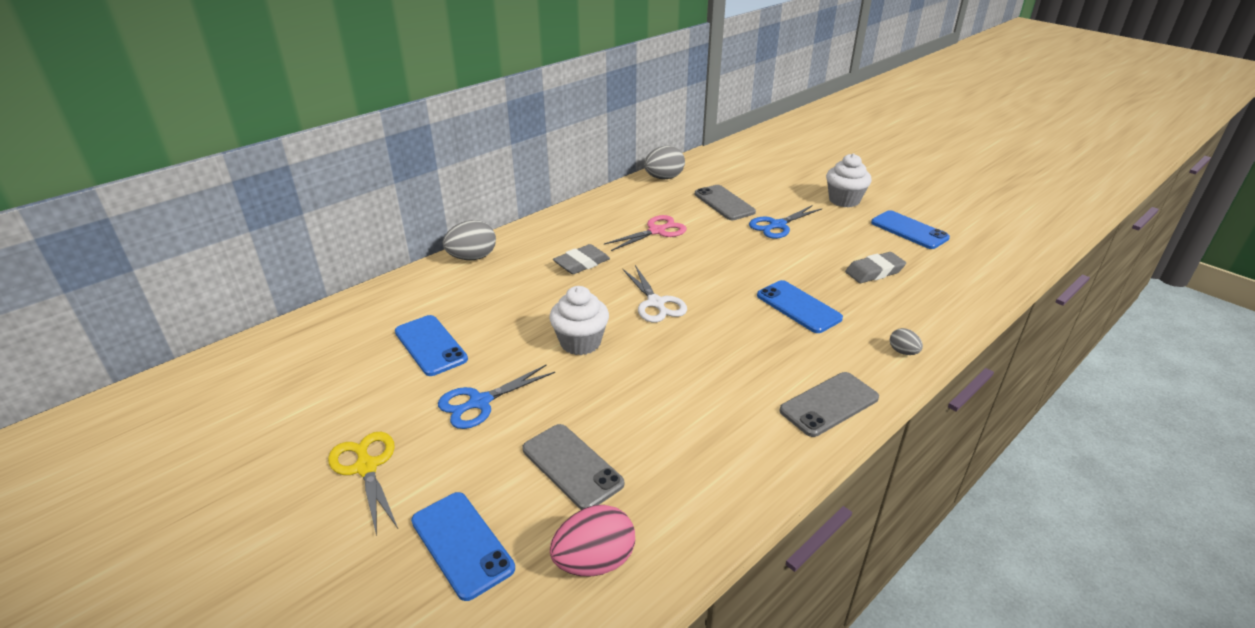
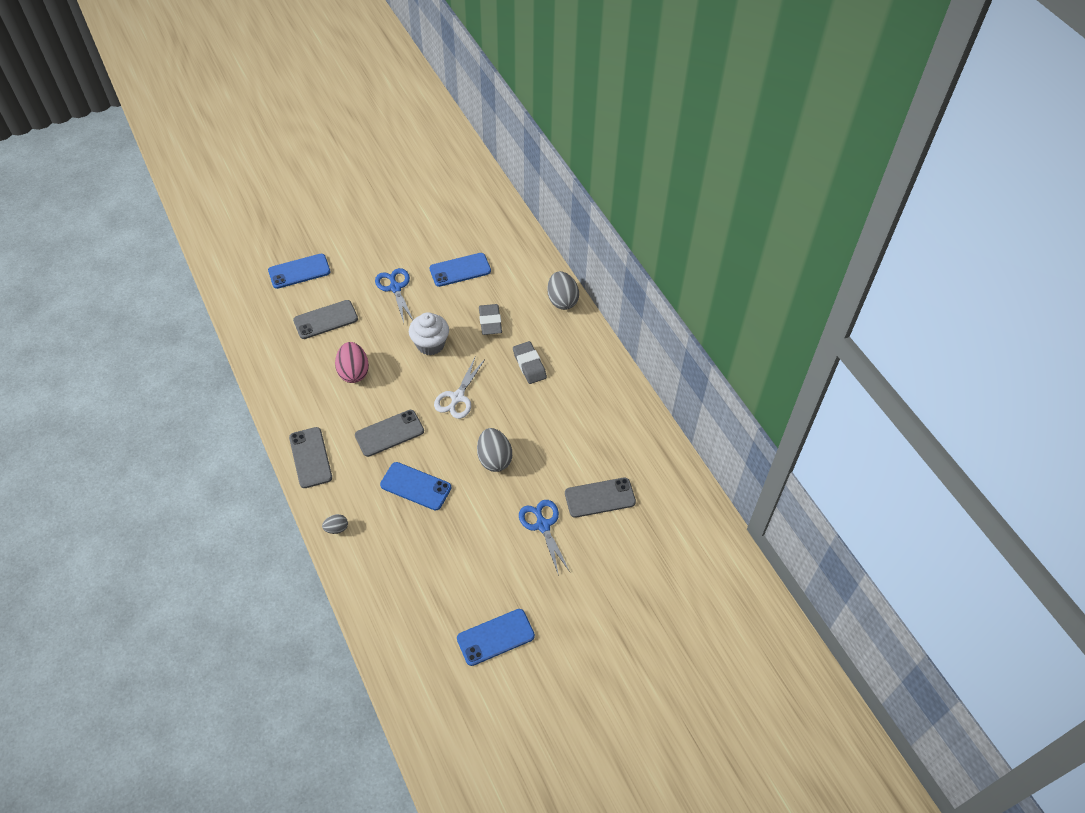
camera: 105 degrees right, 20 degrees up
yellow scissors [328,432,398,536] -> none
pink egg [550,505,635,577] -> pink egg moved to [335,342,369,383]
pink scissors [604,215,687,251] -> none
white scissors [623,265,687,322] -> white scissors turned 60 degrees counterclockwise [434,358,485,419]
grey egg [644,146,685,179] -> grey egg moved to [477,428,512,472]
blue phone [757,280,843,333] -> blue phone turned 45 degrees clockwise [380,462,451,511]
white cupcake [826,153,872,208] -> none
grey eraser [845,252,906,283] -> grey eraser moved to [479,304,502,335]
none -> grey phone [355,410,424,457]

